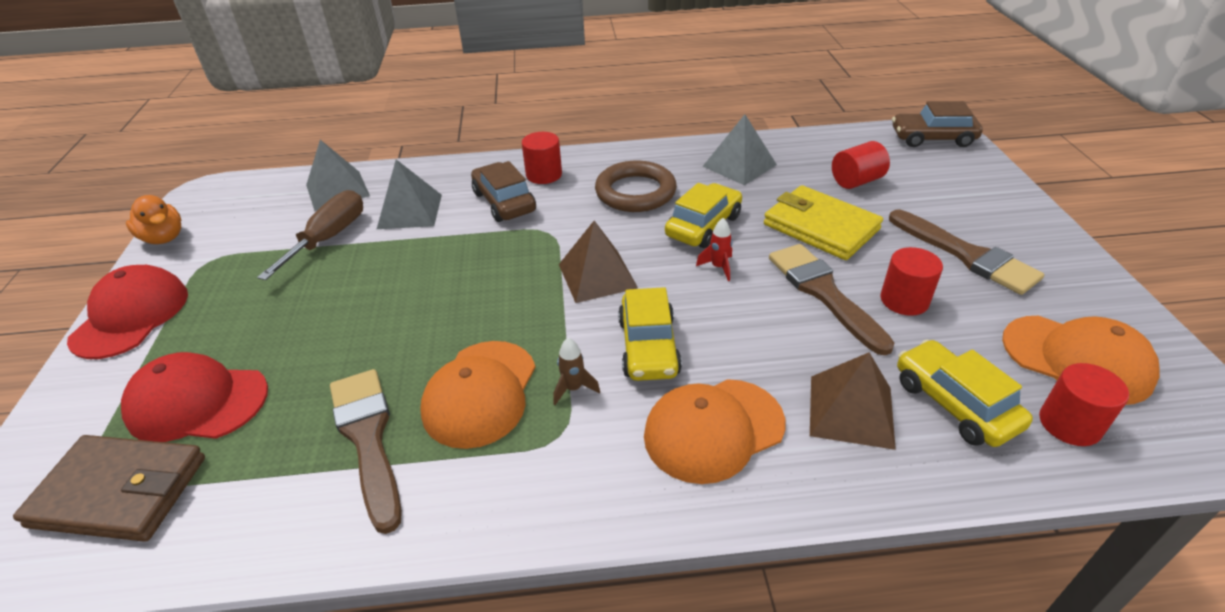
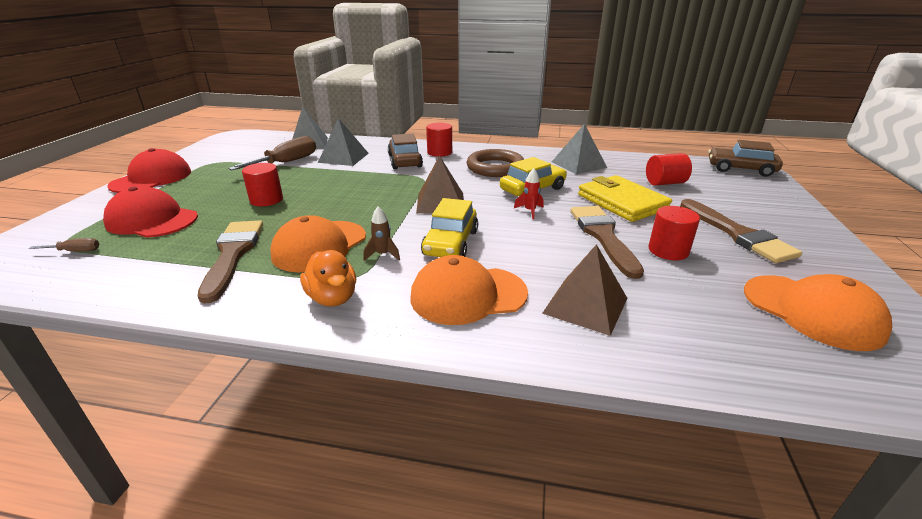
camera: 15 degrees right, 10 degrees down
brown wallet [13,435,205,542] -> brown screwdriver [29,238,99,251]
orange duck [126,195,181,244] -> orange duck moved to [300,250,356,307]
yellow car [897,339,1033,447] -> none
red cylinder [1039,363,1129,446] -> red cylinder moved to [242,163,283,206]

